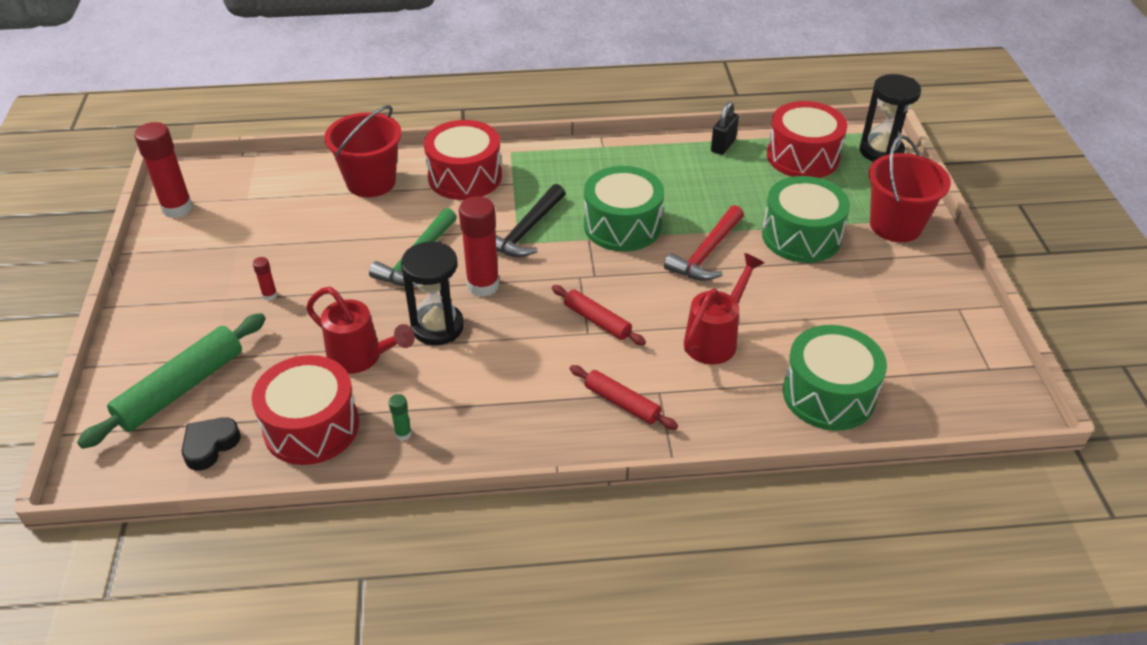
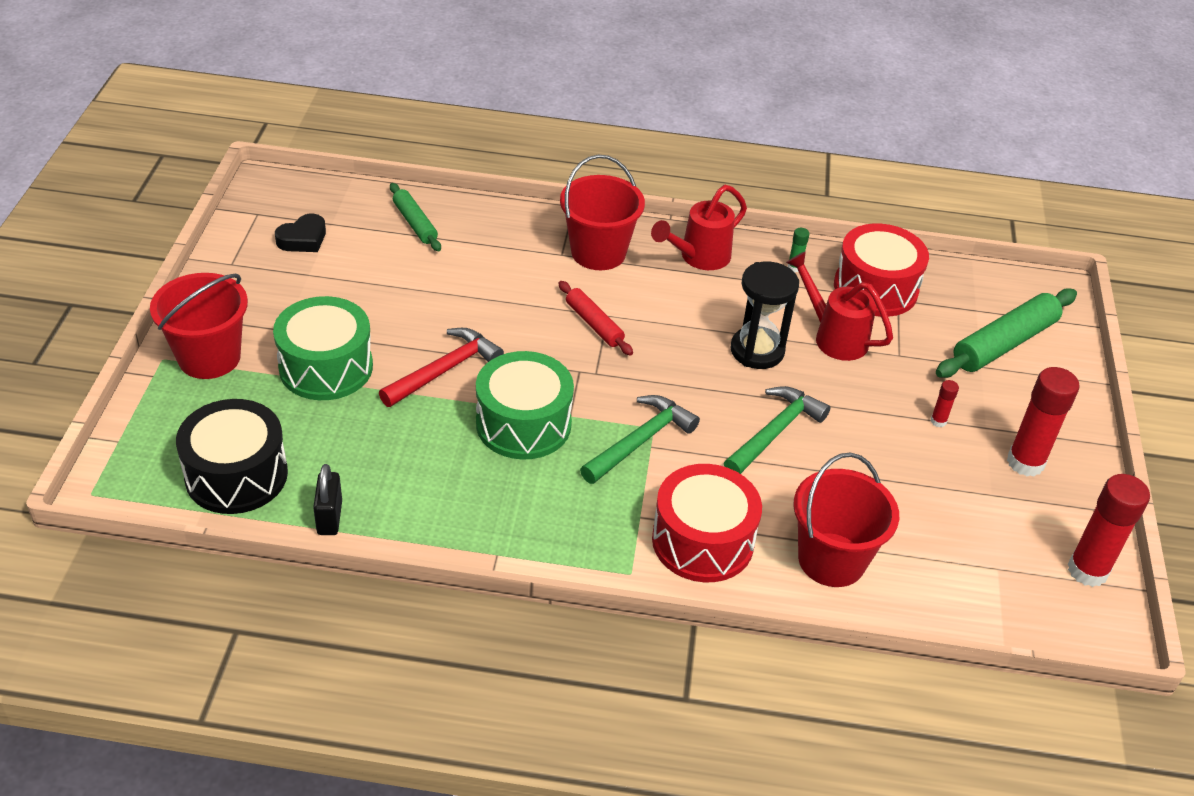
camera: 170 degrees left, 0 degrees up
black heart [182,417,241,471] -> black heart moved to [275,214,326,252]
red glue stick [459,196,500,297] -> red glue stick moved to [1007,367,1079,476]
black hammer [495,184,565,257] -> green hammer [580,395,700,484]
red rolling pin [570,365,678,430] -> red bucket [560,155,645,270]
red watering can [684,253,764,365] -> red watering can moved to [651,185,747,270]
black padlock [711,102,739,155] -> black padlock turned 45 degrees counterclockwise [313,464,342,535]
red drum [767,101,847,178] -> black drum [176,399,288,514]
green drum [783,325,887,431] -> green rolling pin [390,183,441,251]
black hourglass [859,74,921,162] -> none

